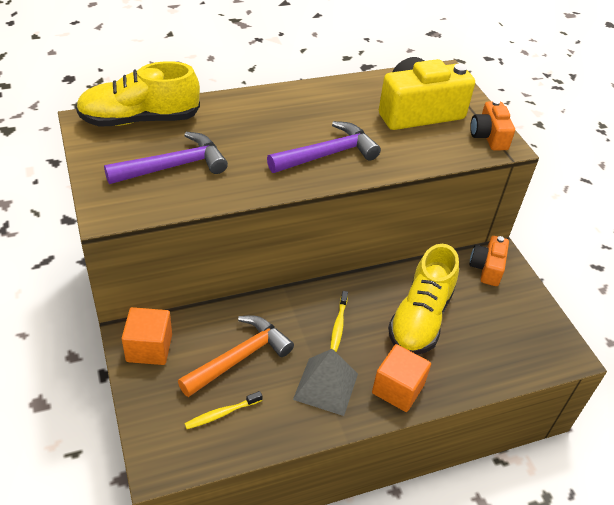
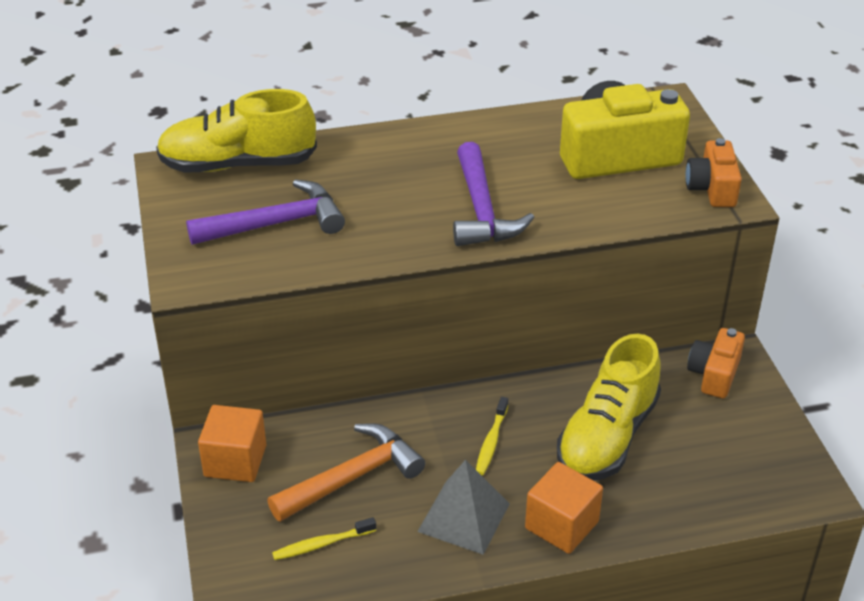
camera: 10 degrees right, 5 degrees down
purple hammer [267,121,381,173] -> purple hammer turned 105 degrees clockwise [453,142,535,246]

